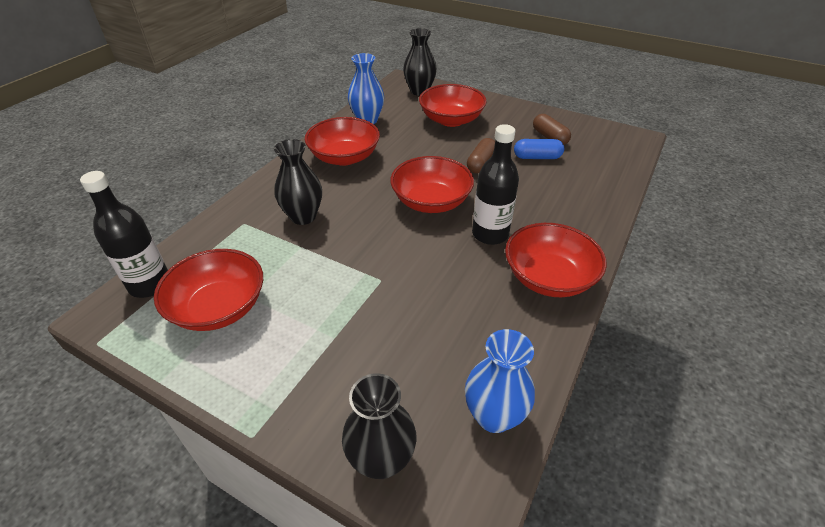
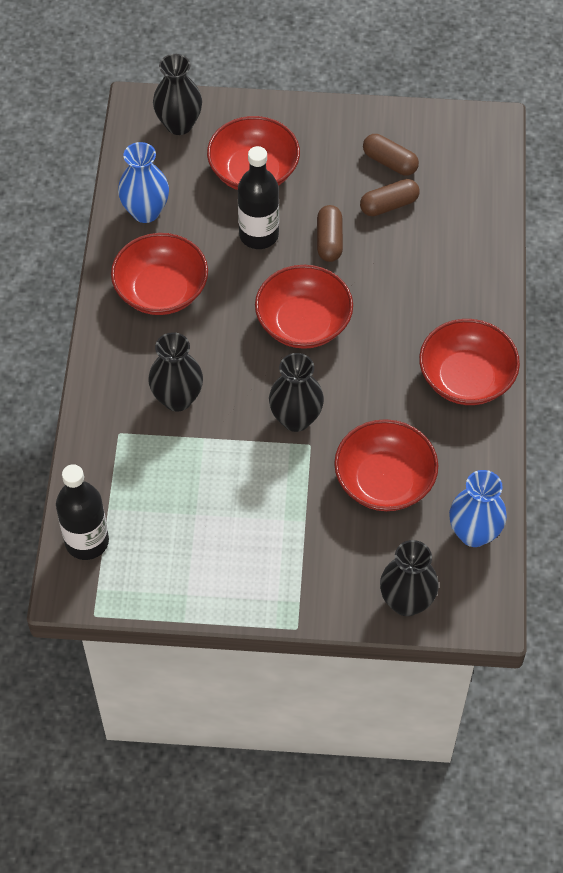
camera: 25 degrees left, 15 degrees up
red bowl [154,249,263,331] -> red bowl moved to [334,419,438,511]
black bottle [472,124,519,245] -> black bottle moved to [238,146,279,249]
blue capsule [514,139,564,159] -> brown capsule [360,179,419,216]
none -> black vase [269,353,324,432]

